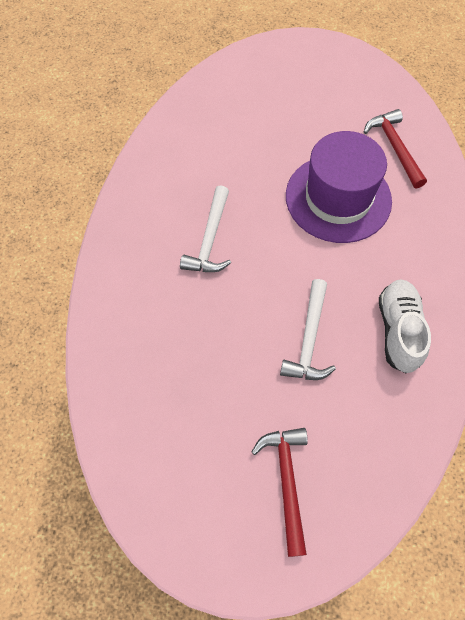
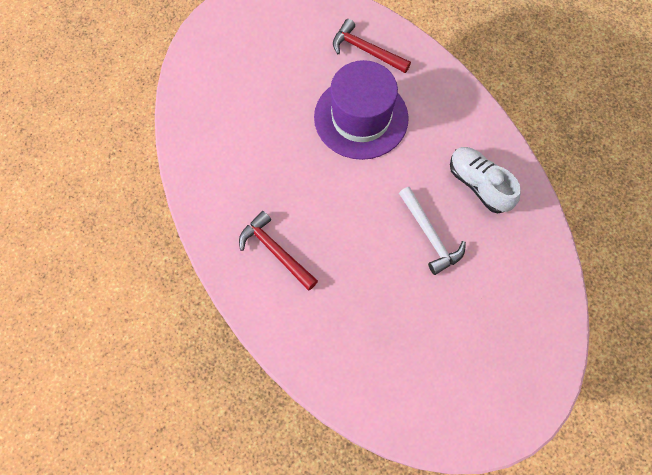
camera: 40 degrees left, 5 degrees up
white hammer [180,185,231,272] -> none
red hammer [252,428,308,557] -> red hammer moved to [239,211,318,290]

